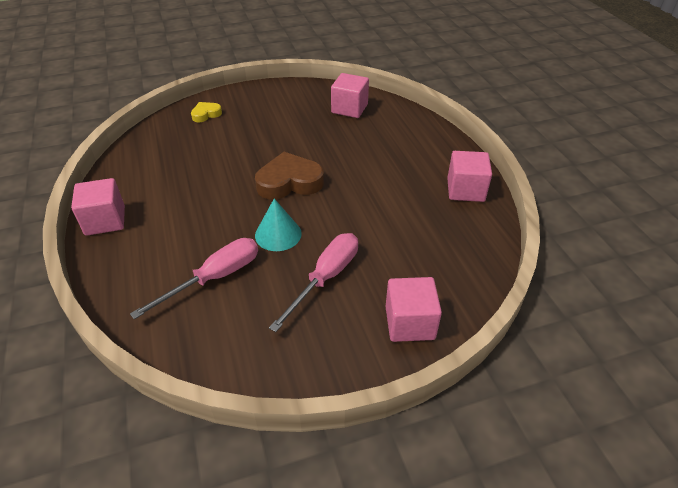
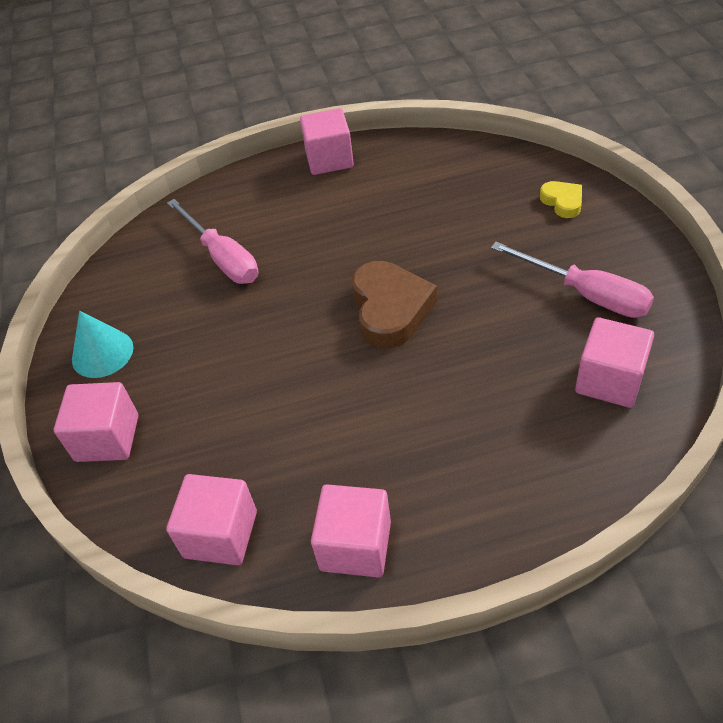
camera: 100 degrees right, 5 degrees up
turquoise cone [255,198,302,251] -> turquoise cone moved to [72,311,133,378]
pink screwdriver [269,233,358,332] -> pink screwdriver moved to [491,242,654,318]
none -> pink cube [166,474,257,566]

